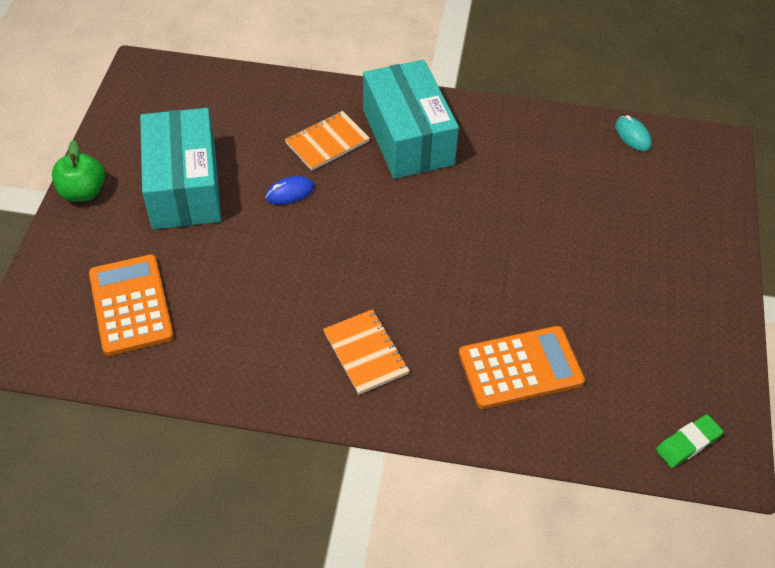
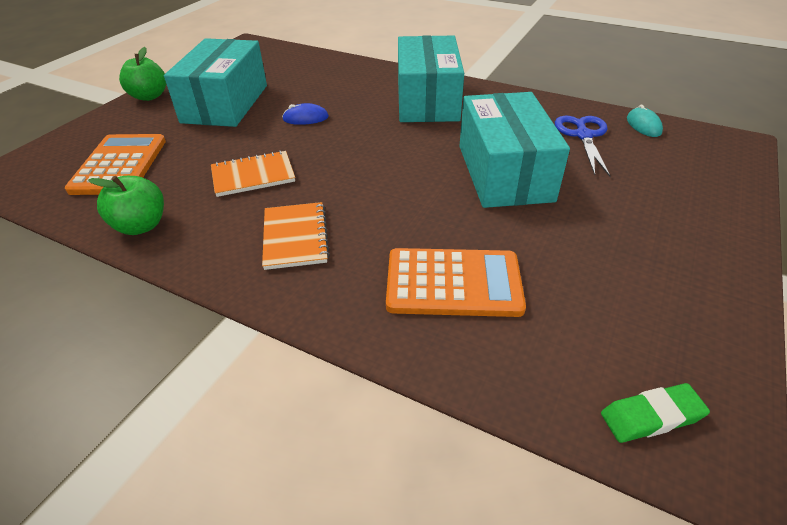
camera: 20 degrees right, 10 degrees down
orange notebook [285,111,370,171] -> orange notebook moved to [211,150,295,197]
none -> green apple [88,176,164,235]
none -> turquoise box [459,92,570,208]
none -> blue scissors [555,116,611,177]

